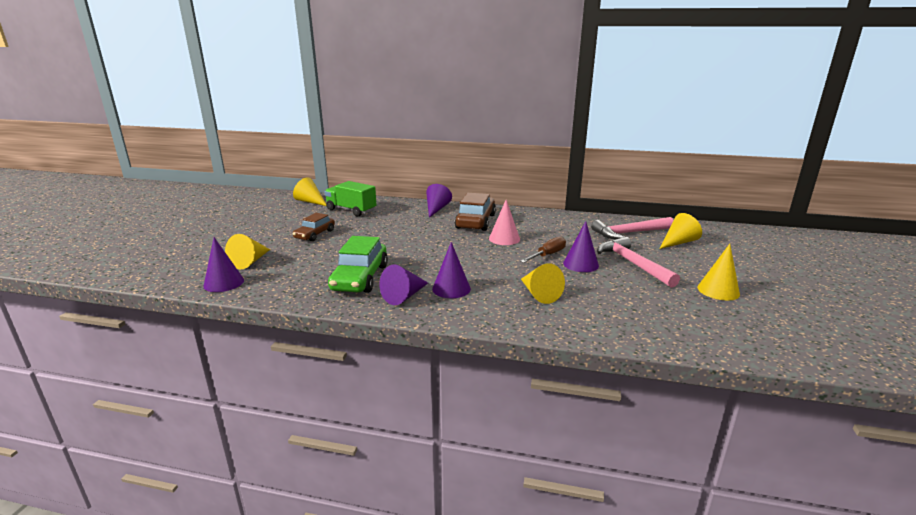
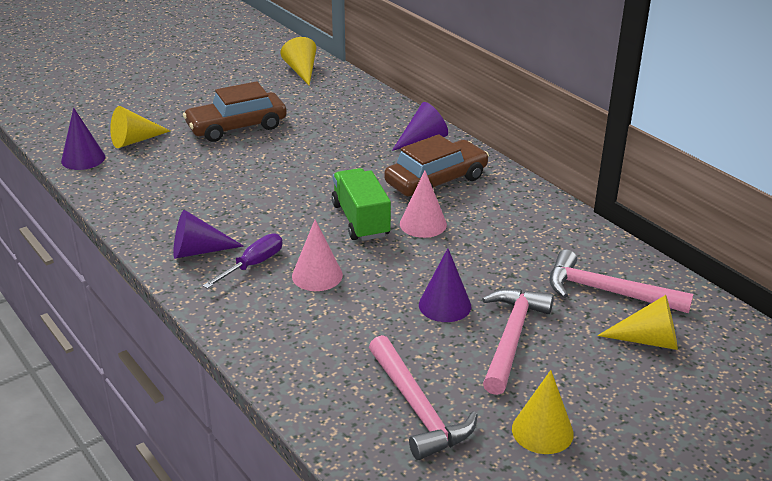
camera: 40 degrees right, 10 degrees up
brown car [292,213,335,241] -> brown car [183,81,287,142], size x1.59
green truck [324,181,377,216] -> green truck moved to [331,168,391,241]
green car [328,236,388,293] -> none
purple cone [432,242,471,298] -> purple screwdriver [203,234,283,289]
brown screwdriver [520,236,566,263] -> none
yellow cone [521,263,565,304] -> none
none -> pink cone [292,220,343,291]
none -> pink hammer [369,335,478,460]

